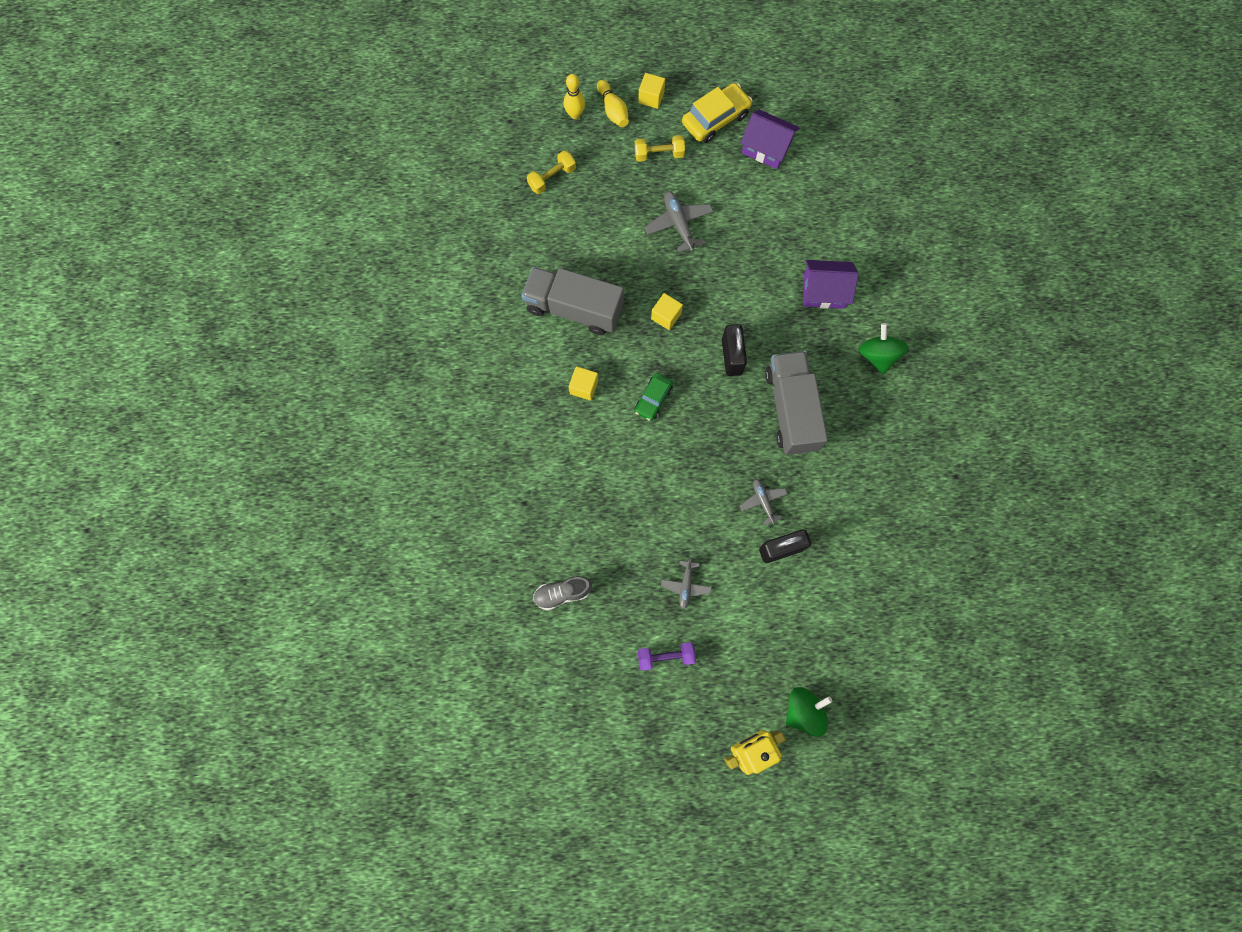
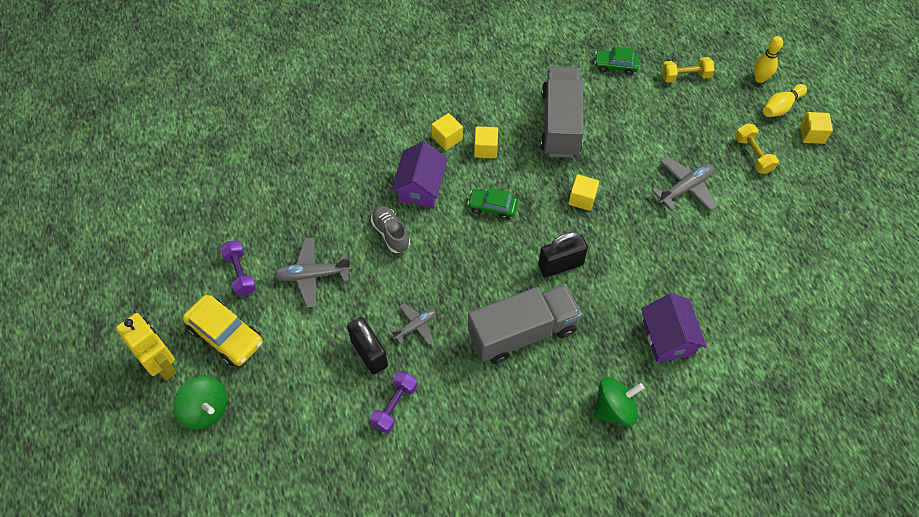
camera: 75 degrees right, 15 degrees down
yellow dumbbell [527,150,576,194] -> yellow dumbbell turned 45 degrees counterclockwise [661,57,715,83]
grey shoe [533,576,592,610] -> grey shoe moved to [371,206,410,253]
grey plane [661,558,712,609] -> grey plane [274,238,352,308], size x1.54
yellow car [682,83,752,143] -> yellow car moved to [183,295,263,366]
purple house [740,109,800,169] -> purple house moved to [391,141,448,207]
none -> purple dumbbell [369,371,417,433]
none -> yellow cube [432,113,463,151]
none -> green car [594,47,639,75]

